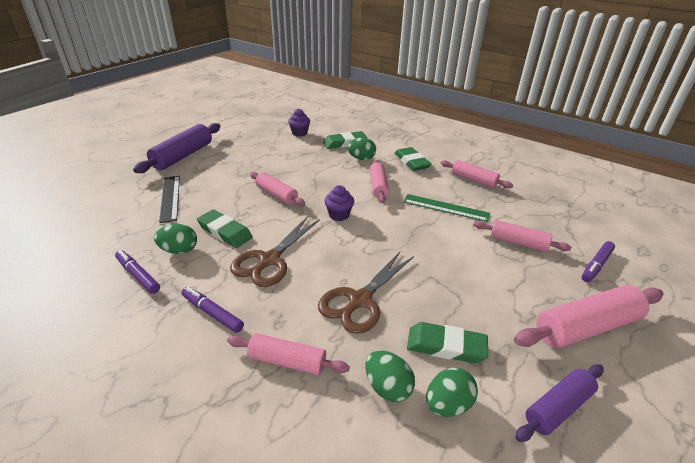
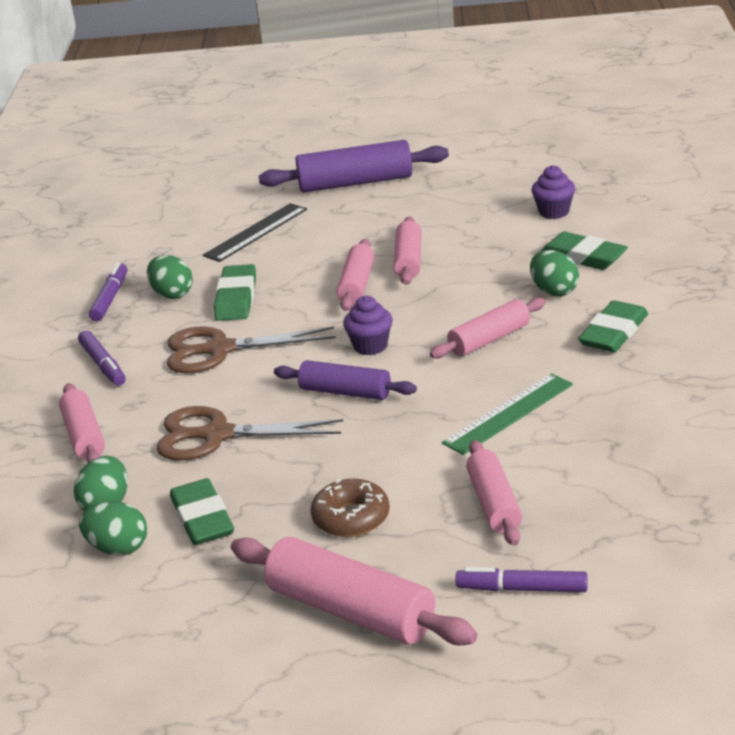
camera: 60 degrees right, 5 degrees down
purple marker [181,287,244,333] -> purple marker turned 150 degrees clockwise [78,330,126,386]
green ruler [403,194,490,222] -> green ruler turned 60 degrees clockwise [442,373,573,455]
pink rolling pin [441,160,513,188] -> pink rolling pin moved to [394,216,422,285]
purple rolling pin [515,364,604,442] -> purple rolling pin moved to [274,360,417,400]
none -> brown donut [310,479,389,537]

